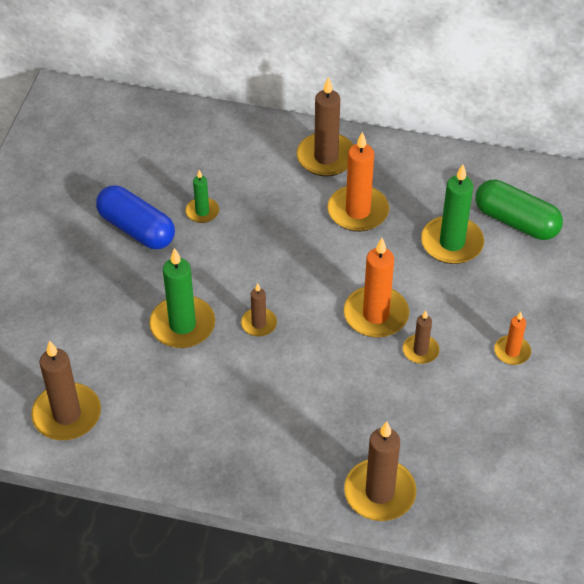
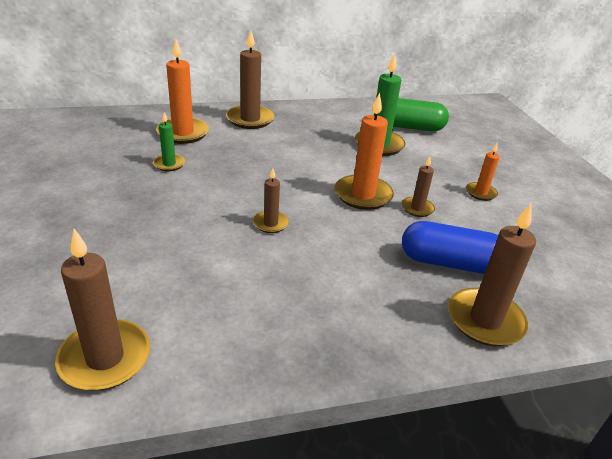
camera: 30 degrees left, 15 degrees down
blue capsule [96,185,175,249] -> blue capsule moved to [402,221,498,274]
green candle [149,248,215,348] -> none
orange candle [327,132,389,232] -> orange candle moved to [156,39,209,144]

